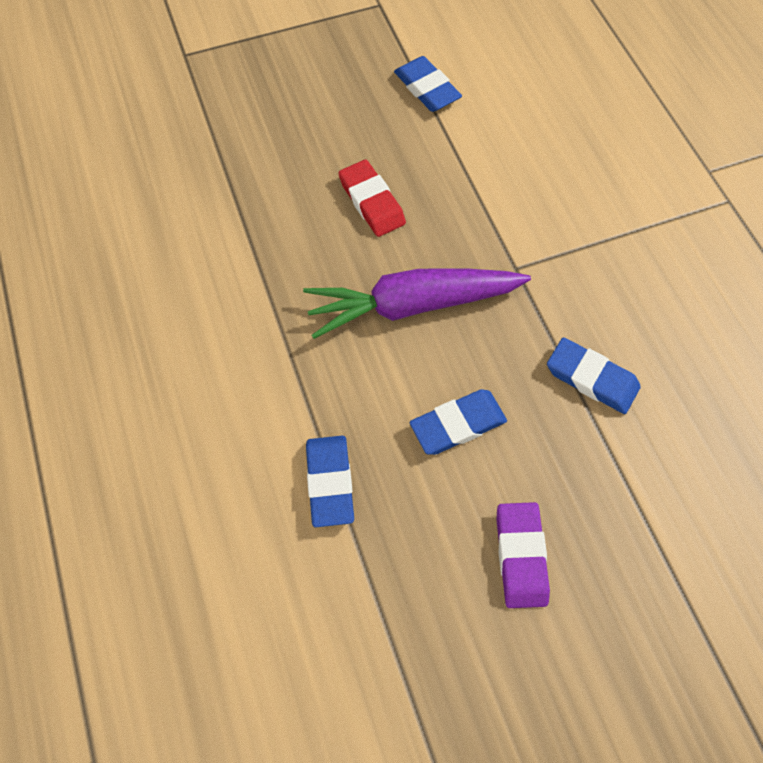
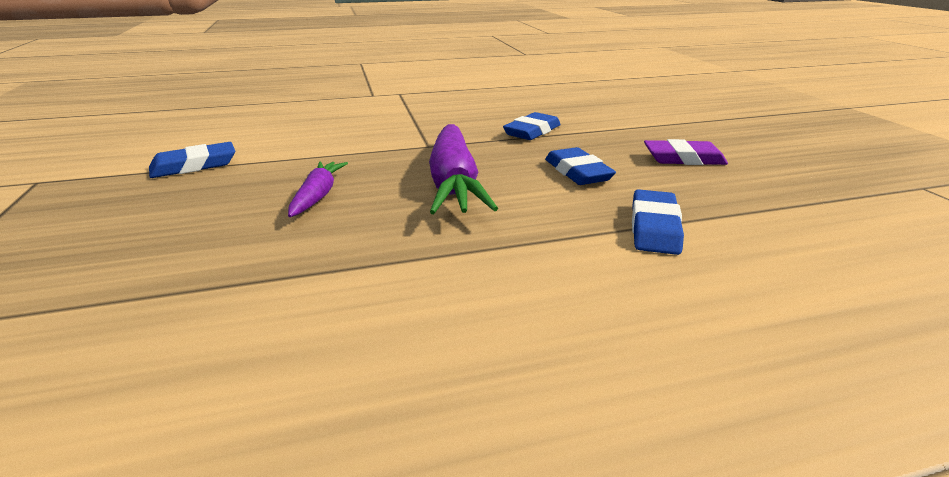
camera: 85 degrees left, 35 degrees down
blue eraser [306,436,354,527] -> blue eraser turned 75 degrees counterclockwise [632,189,684,255]
red eraser [338,159,406,237] -> purple carrot [288,161,348,217]

